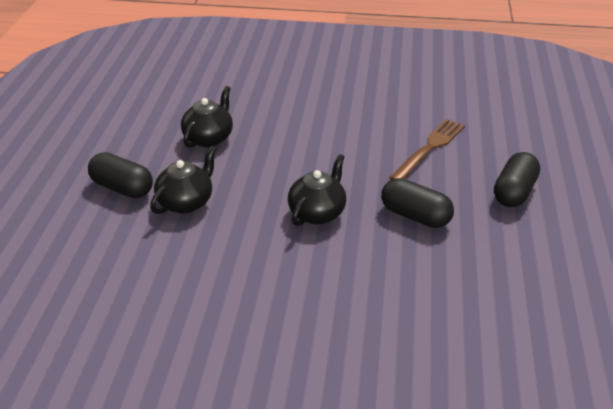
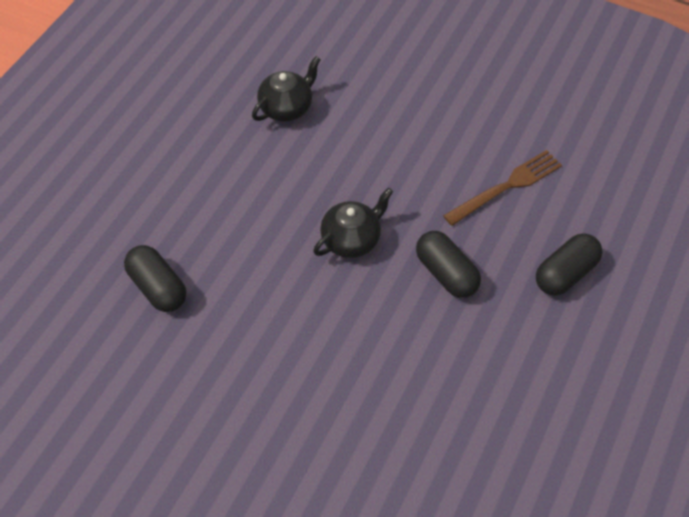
camera: 20 degrees right, 20 degrees up
black capsule [88,152,153,198] -> black capsule moved to [124,245,186,312]
black teapot [150,146,217,214] -> none

